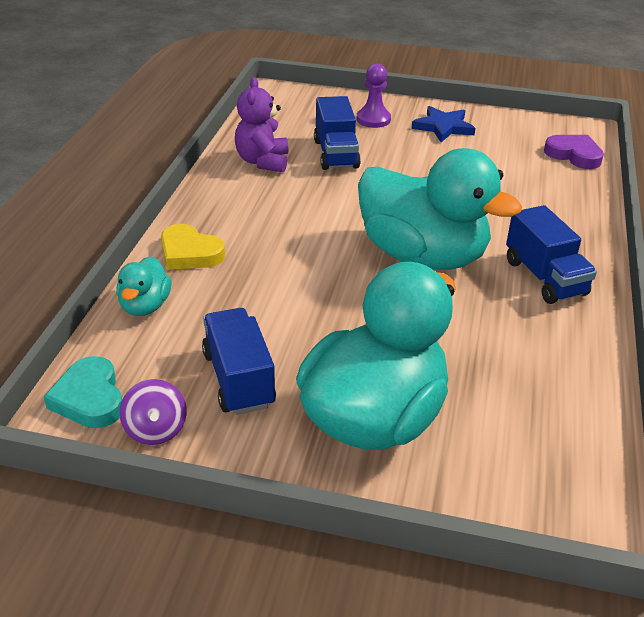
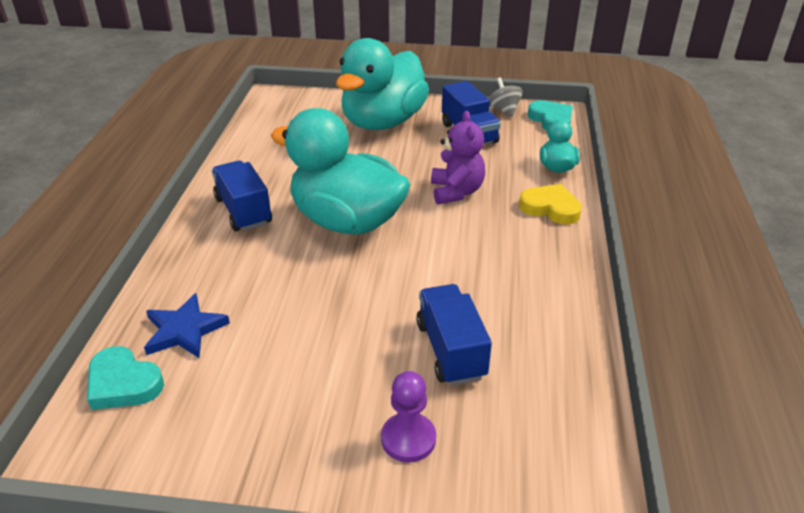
camera: 175 degrees right, 0 degrees up
purple spinning top [119,379,187,445] -> grey spinning top [489,77,523,117]
purple teddy bear [235,77,289,172] -> purple teddy bear moved to [431,111,485,205]
blue star [411,106,475,142] -> blue star moved to [144,293,230,358]
purple heart [544,135,604,169] -> turquoise heart [87,346,164,410]

